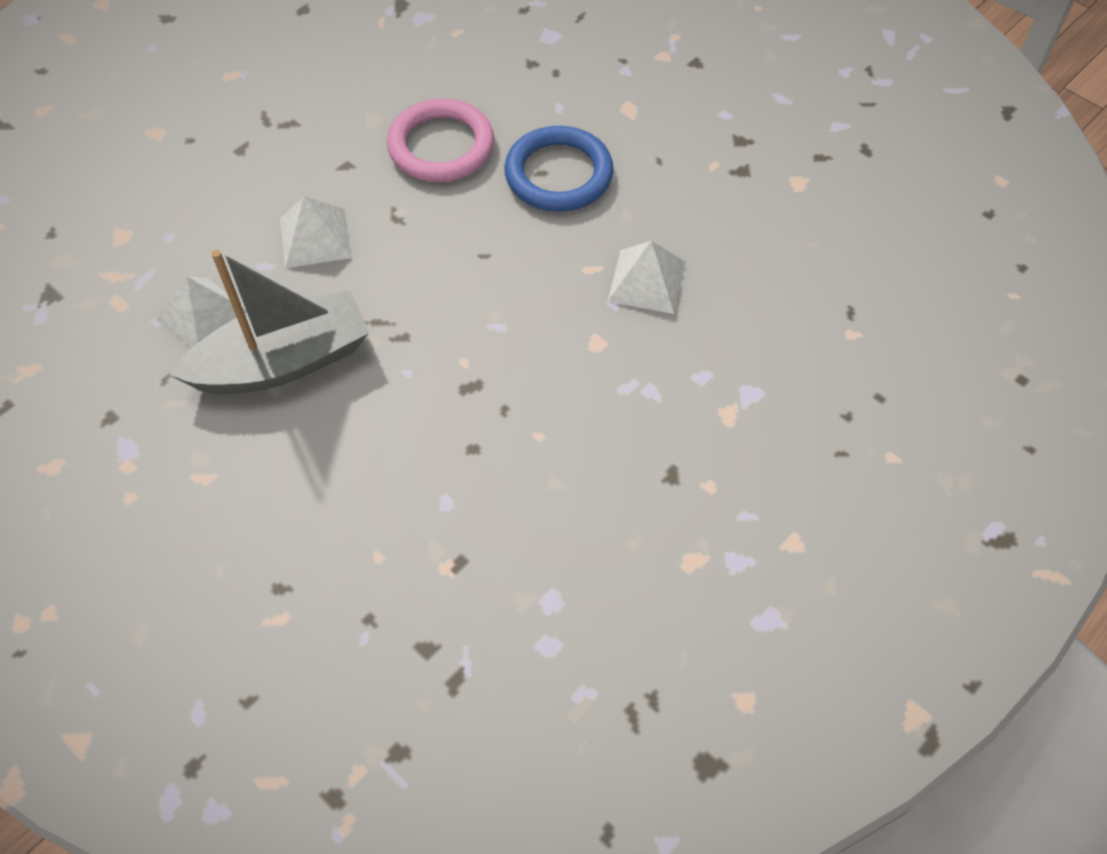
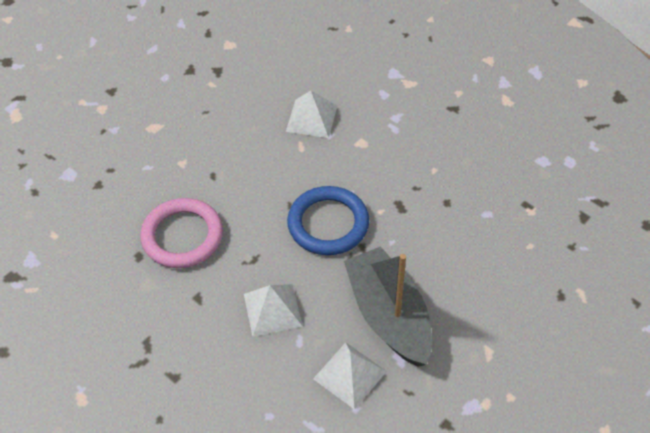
camera: 90 degrees left, 5 degrees down
blue ring [504,126,614,212] -> blue ring moved to [287,186,369,255]

